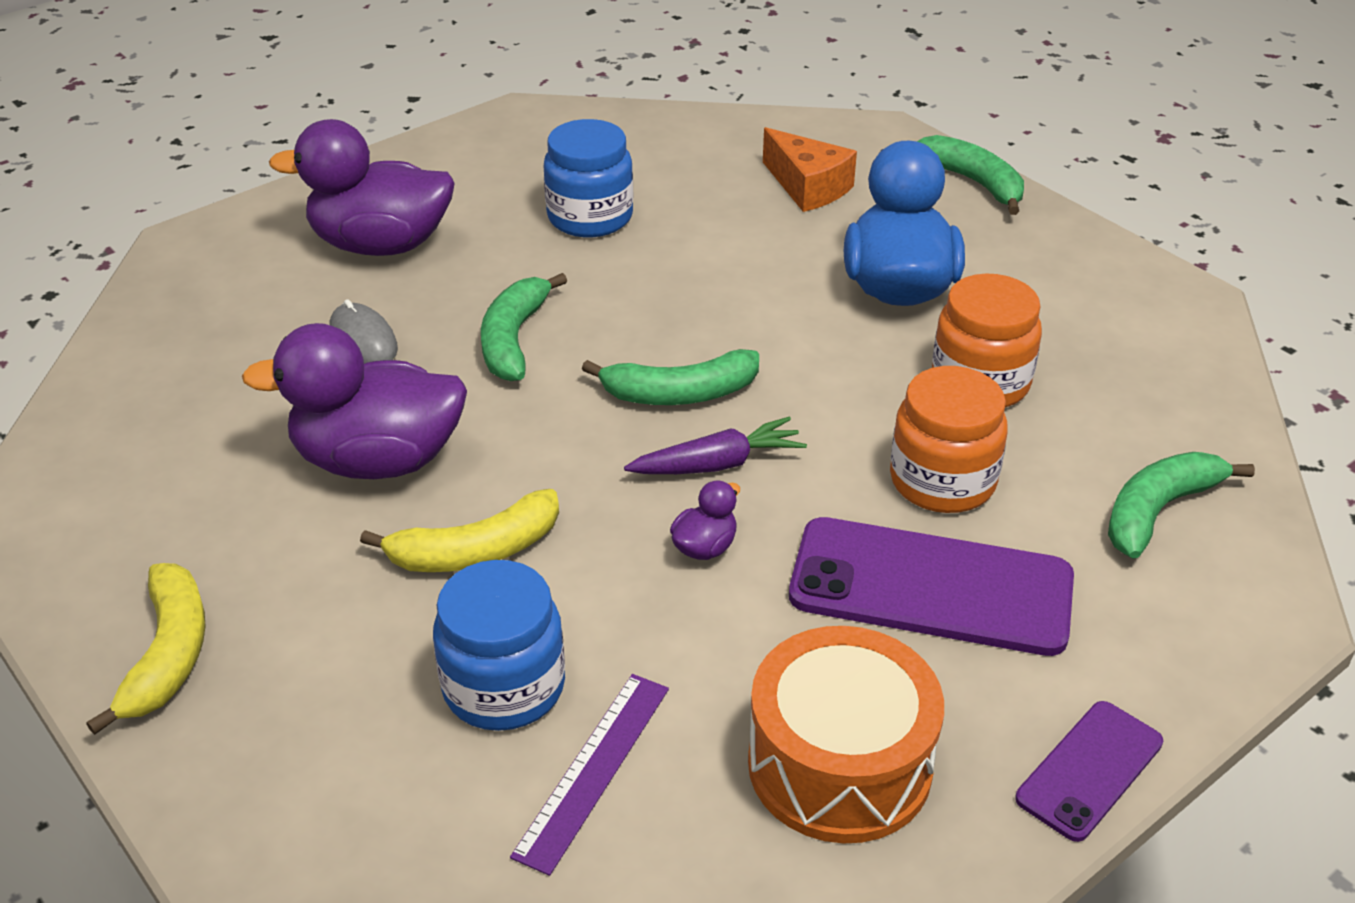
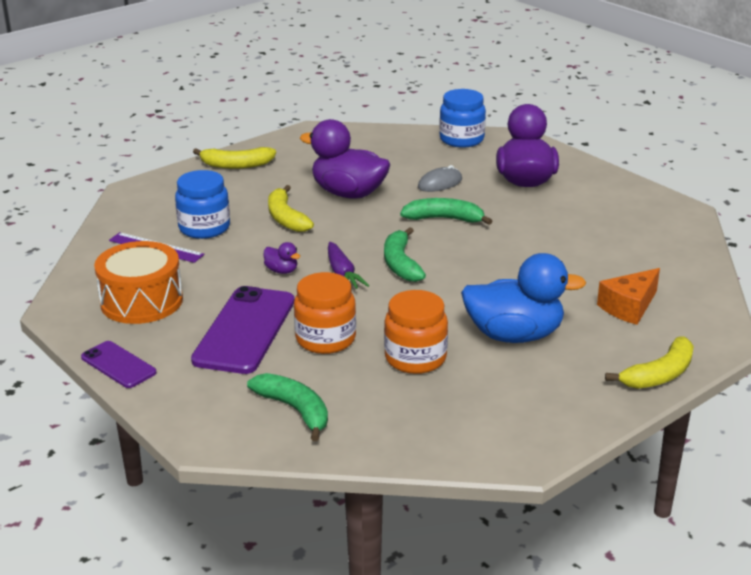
camera: 90 degrees right, 10 degrees down
purple duck [242,323,467,479] -> purple duck turned 60 degrees counterclockwise [300,119,390,199]
blue jar [544,119,633,237] -> blue jar moved to [439,89,486,148]
green banana [917,135,1024,215] -> yellow banana [605,336,694,389]

